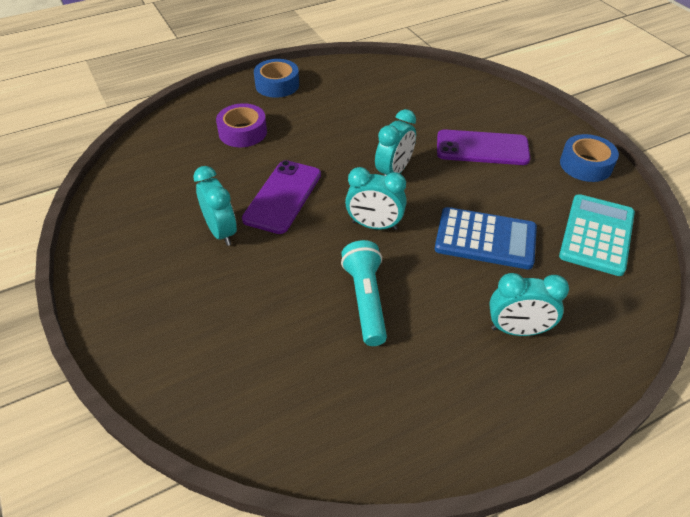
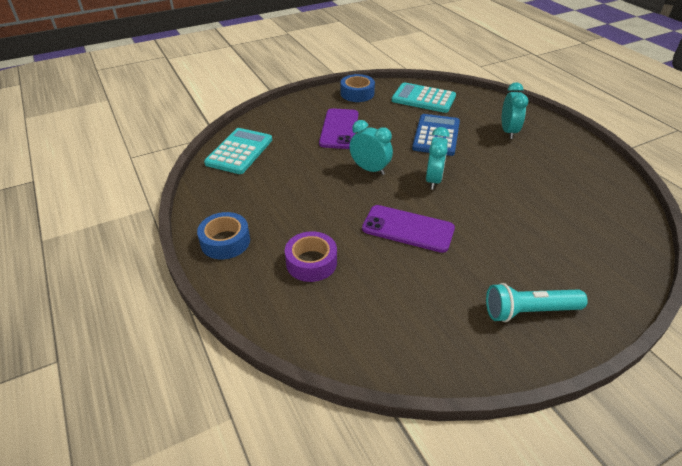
camera: 90 degrees left, 5 degrees down
turquoise clock [193,166,237,246] -> none
turquoise flashlight [341,240,387,346] -> turquoise flashlight moved to [486,283,588,322]
none -> turquoise calculator [204,128,272,174]

